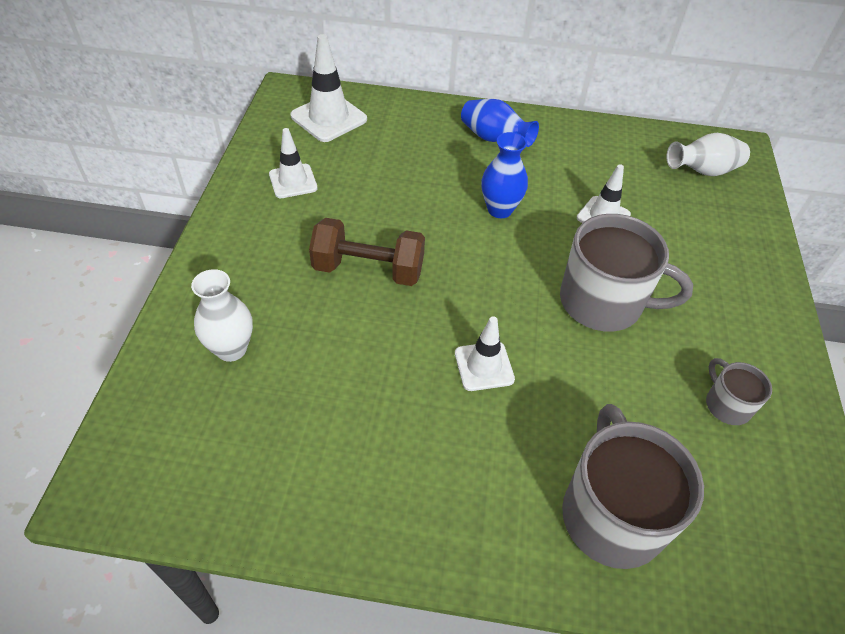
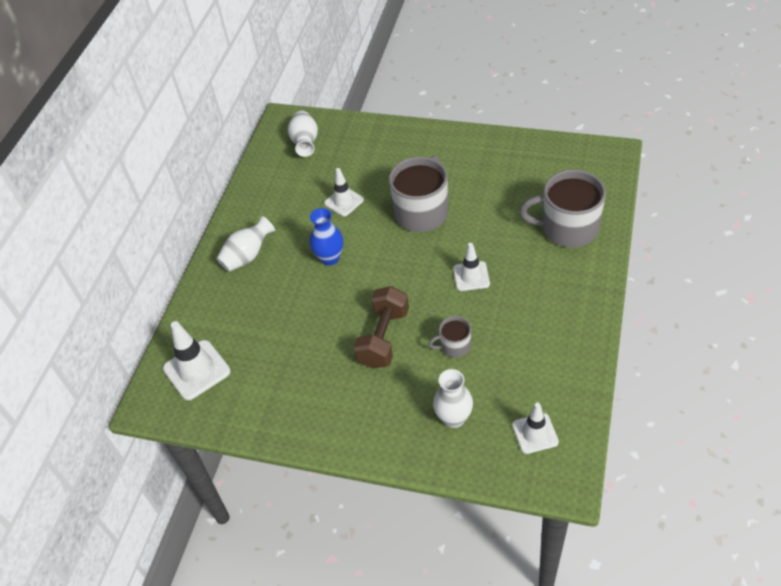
camera: 75 degrees left, 0 degrees up
white traffic cone [269,128,318,198] -> white traffic cone moved to [512,403,559,454]
blue vase [461,99,539,147] -> white vase [216,216,275,272]
grey mug [706,358,772,425] -> grey mug moved to [428,316,471,357]

